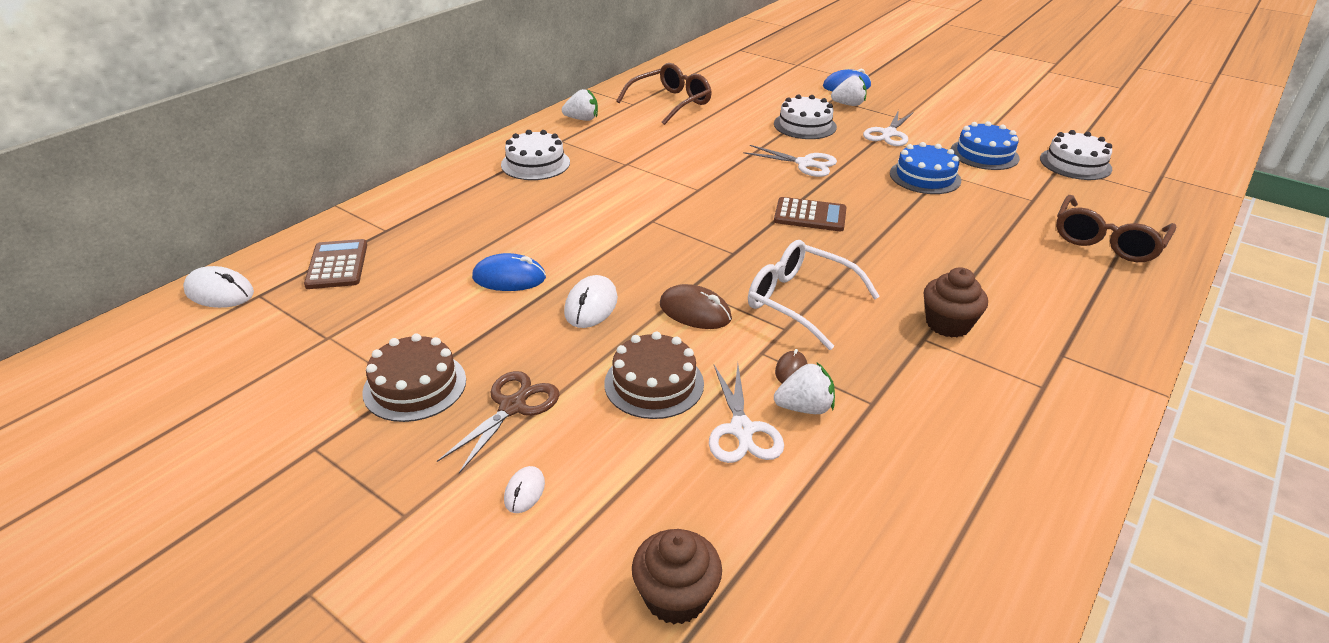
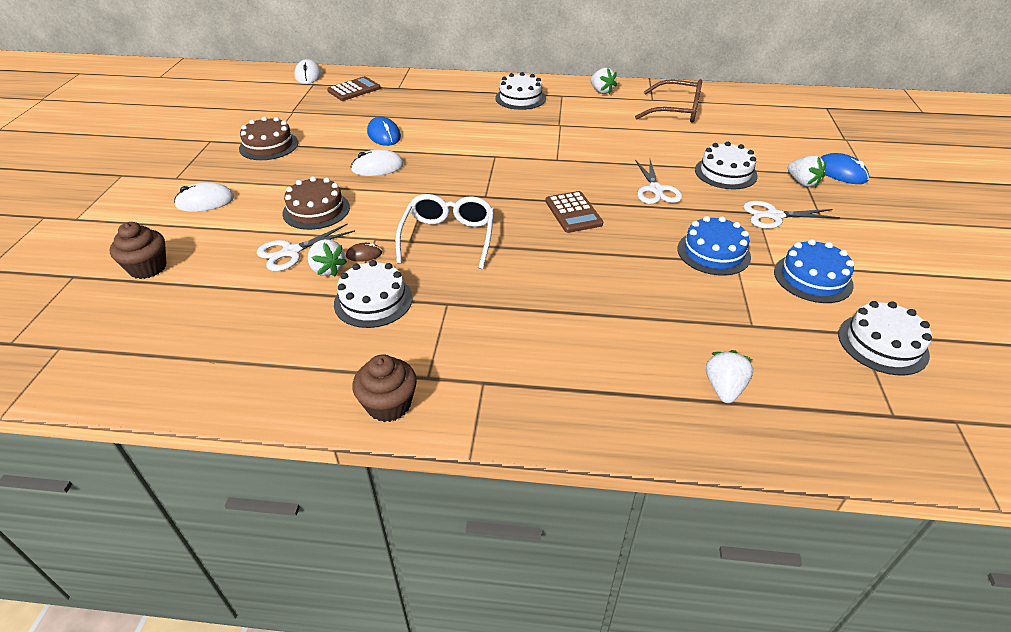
camera: 60 degrees right, 5 degrees up
brown scissors [437,371,560,474] -> none
white mouse [504,466,545,513] -> white mouse [174,182,235,212], size x1.74
brown mouse [660,284,732,329] -> none
brown cupcake [924,267,988,338] -> brown cupcake moved to [353,354,417,422]
brown glasses [1056,195,1177,262] -> white strawberry [706,350,753,403]
none -> white cake [334,260,413,328]

